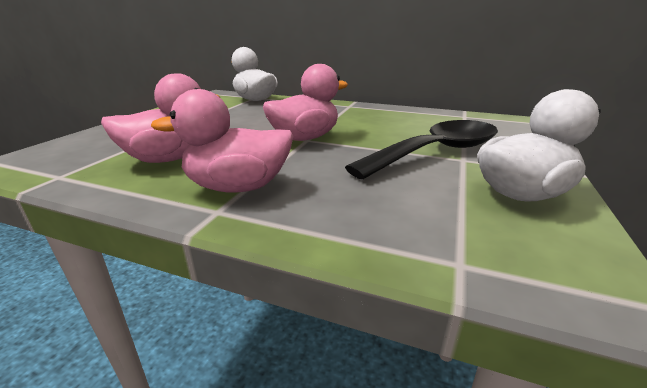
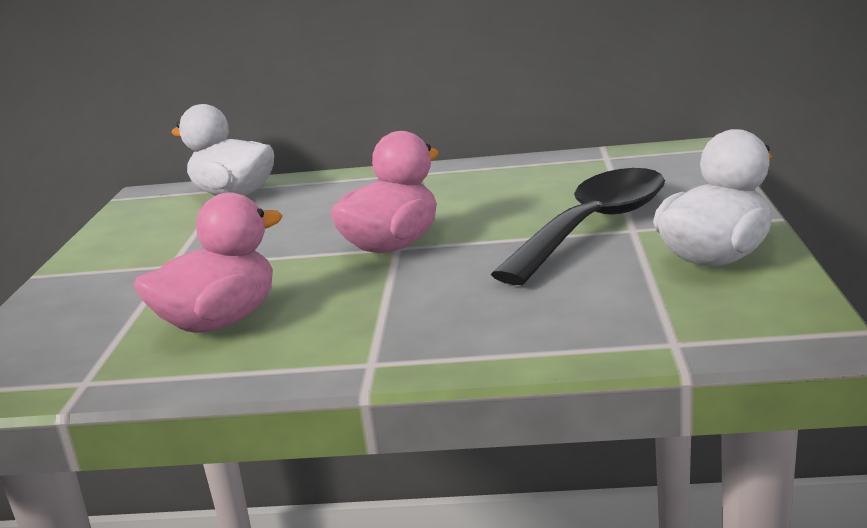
camera: 15 degrees left, 5 degrees down
pink duck [151,89,293,192] -> none

